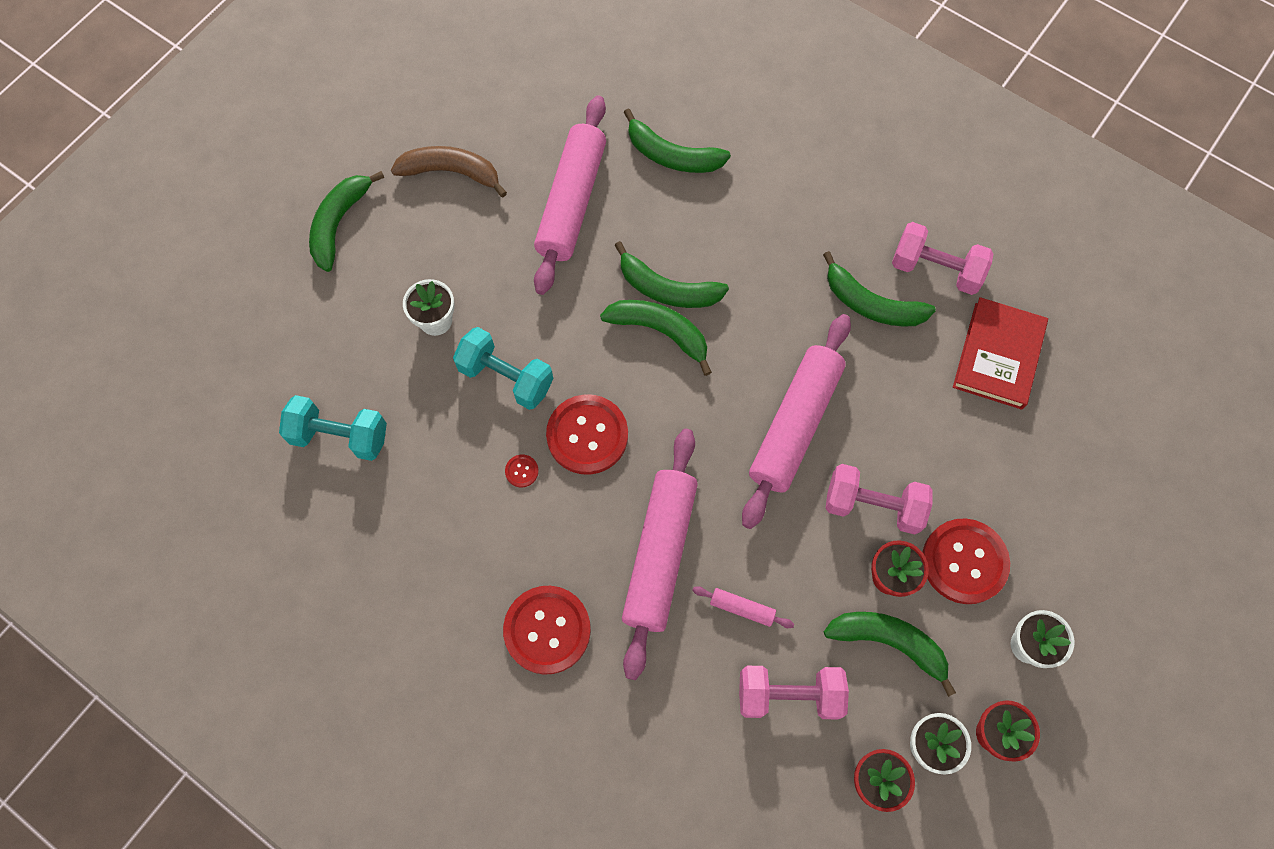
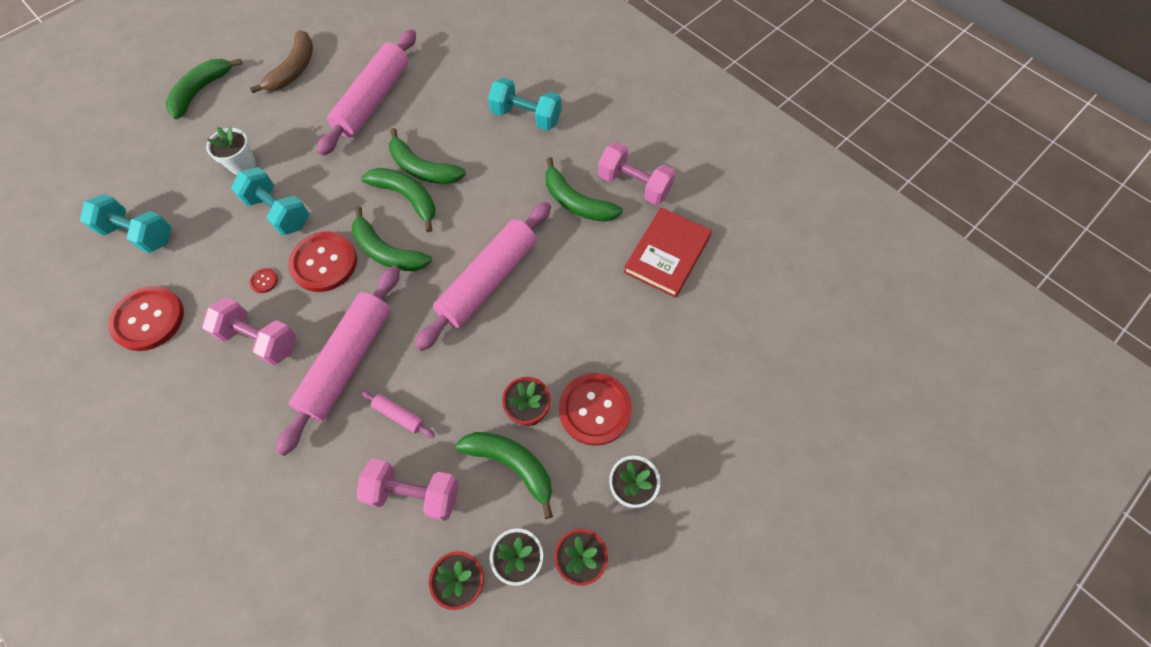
camera: 10 degrees right, 5 degrees down
brown banana [391,146,507,198] -> brown banana turned 90 degrees clockwise [250,30,313,93]
red button [503,586,591,675] -> red button moved to [108,286,184,351]
green banana [624,108,731,173] -> green banana moved to [352,206,432,271]
pink dumbbell [826,464,933,535] -> pink dumbbell moved to [202,297,297,365]
none -> turquoise dumbbell [488,78,562,131]

